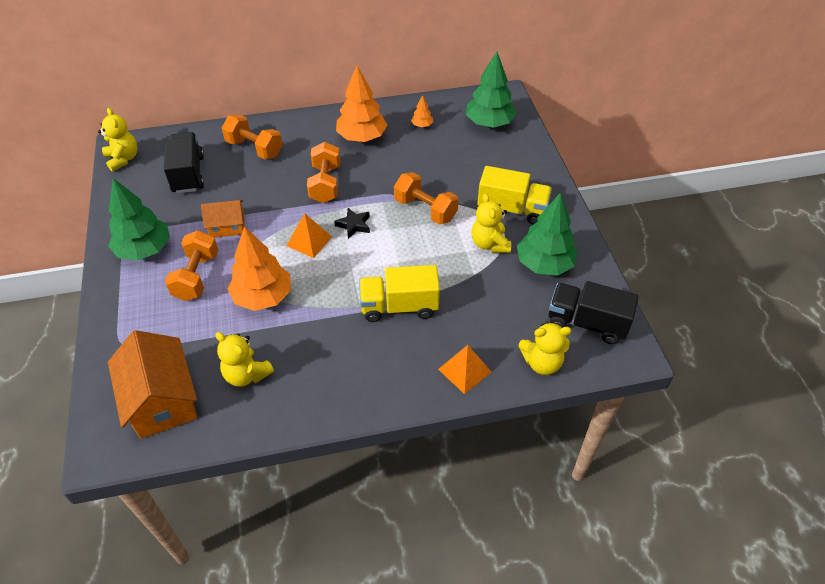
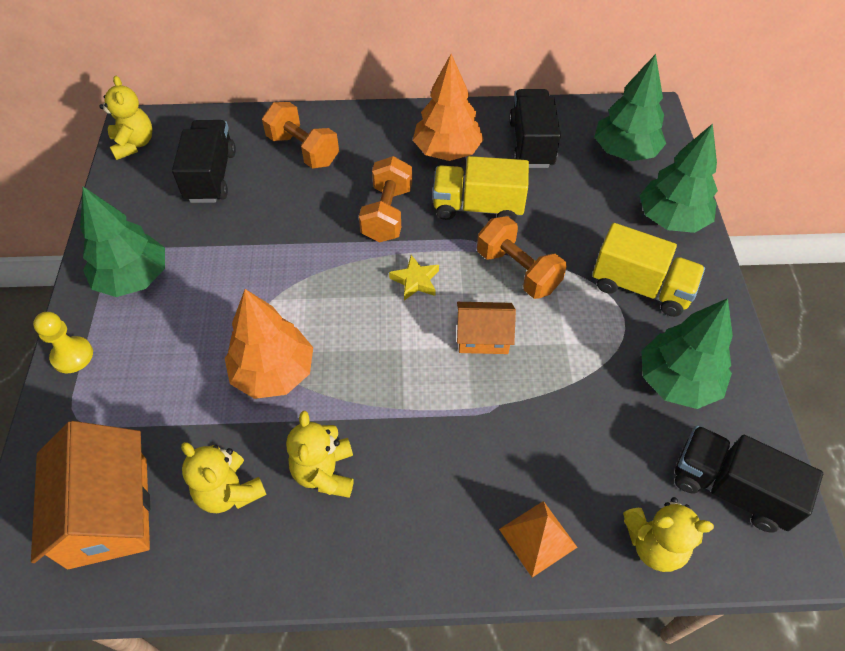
camera: 10 degrees right, 5 degrees up
orange dumbbell [165,230,218,301] -> none
orange house [201,200,244,238] -> orange house moved to [457,302,516,354]
orange pyramid [286,213,332,258] -> none
black star [334,208,370,239] -> yellow star [389,255,439,300]
yellow truck [359,265,440,322] -> yellow truck moved to [433,156,529,221]
orange tree [411,95,433,127] -> black truck [509,89,561,168]
yellow teddy bear [471,193,511,253] -> yellow teddy bear moved to [286,411,353,498]
none -> yellow pawn [33,312,93,373]
none -> green tree [639,124,718,233]

